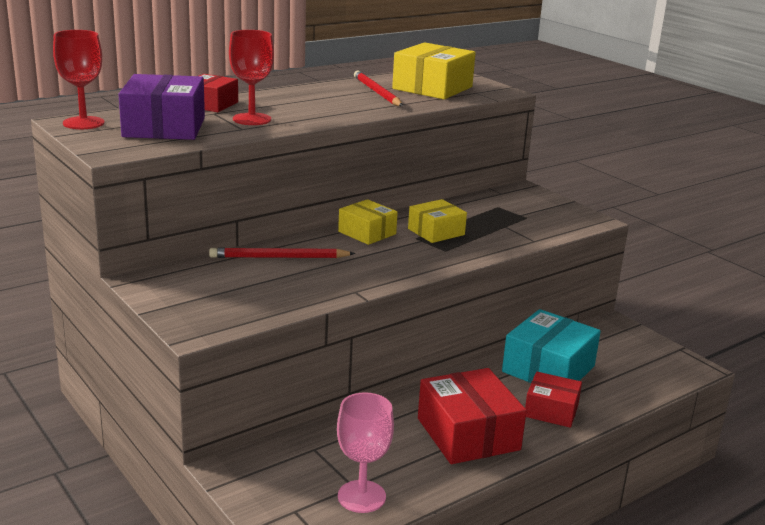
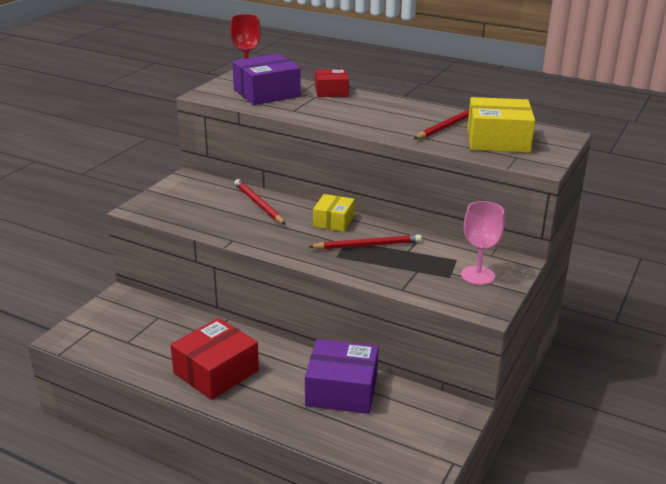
camera: 65 degrees right, 5 degrees up
red goblet [229,30,274,125] -> none
pink goblet [337,392,394,513] -> pink goblet moved to [461,201,504,285]
yellow box [408,199,467,243] -> red pencil [308,235,422,249]
turquoise box [502,309,601,383] -> purple box [305,339,379,414]
red box [525,372,582,428] -> none

